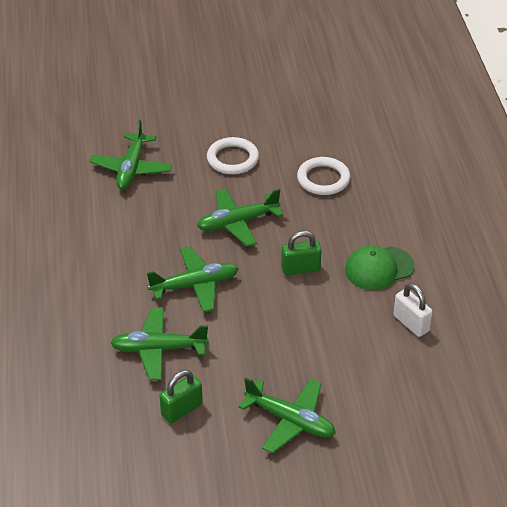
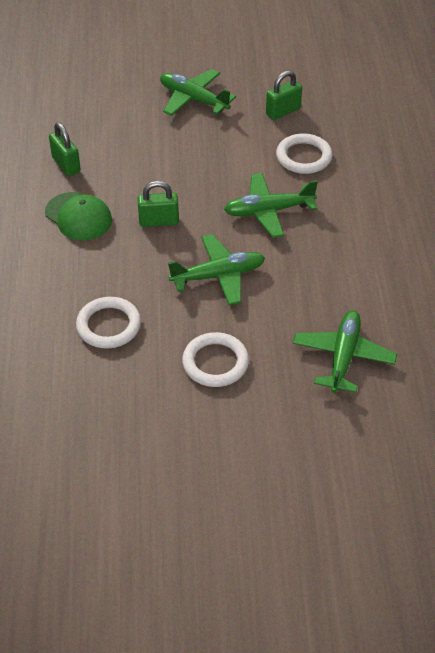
camera: 175 degrees left, 5 degrees up
green plane [110,307,209,380] -> white ring [276,133,332,174]
green cap [345,245,415,290] -> green cap turned 60 degrees clockwise [45,192,112,241]
white padlock [393,283,433,337] -> green padlock [49,122,81,176]

